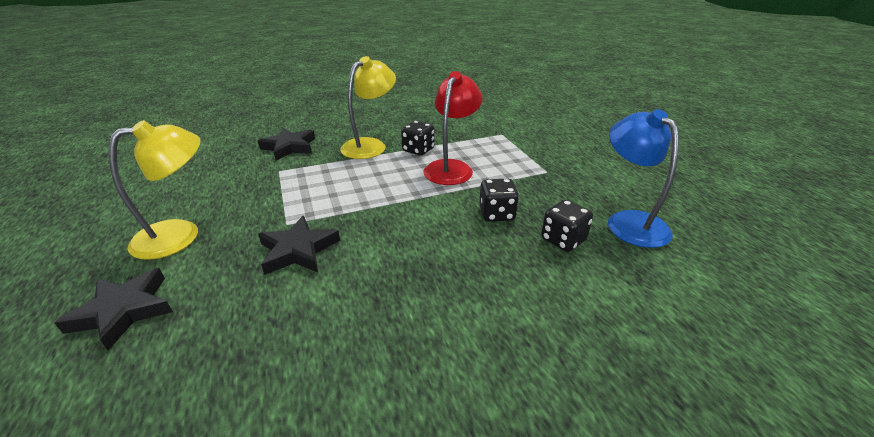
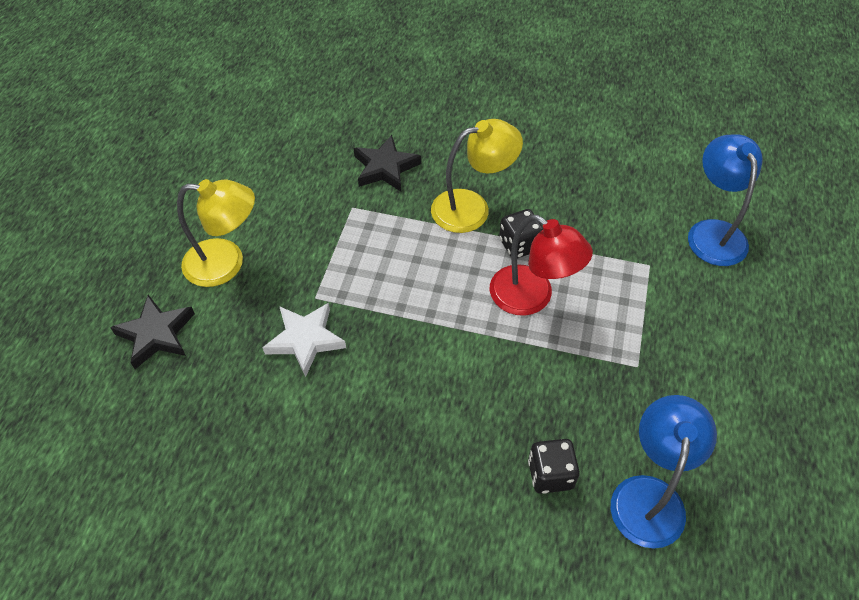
camera: 35 degrees right, 20 degrees up
black star [258,216,340,275] -> white star [262,303,346,377]
red lamp [424,71,483,185] -> red lamp turned 75 degrees clockwise [490,214,593,316]
black dice [479,179,519,222] -> none
none -> blue lamp [688,134,763,266]

